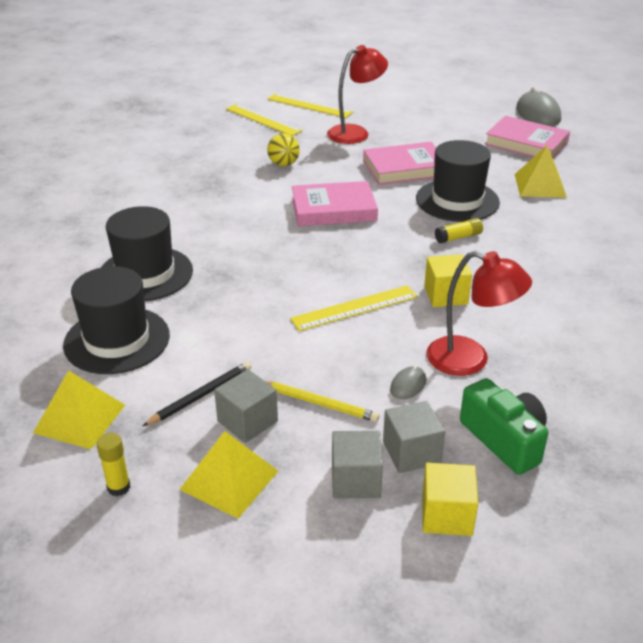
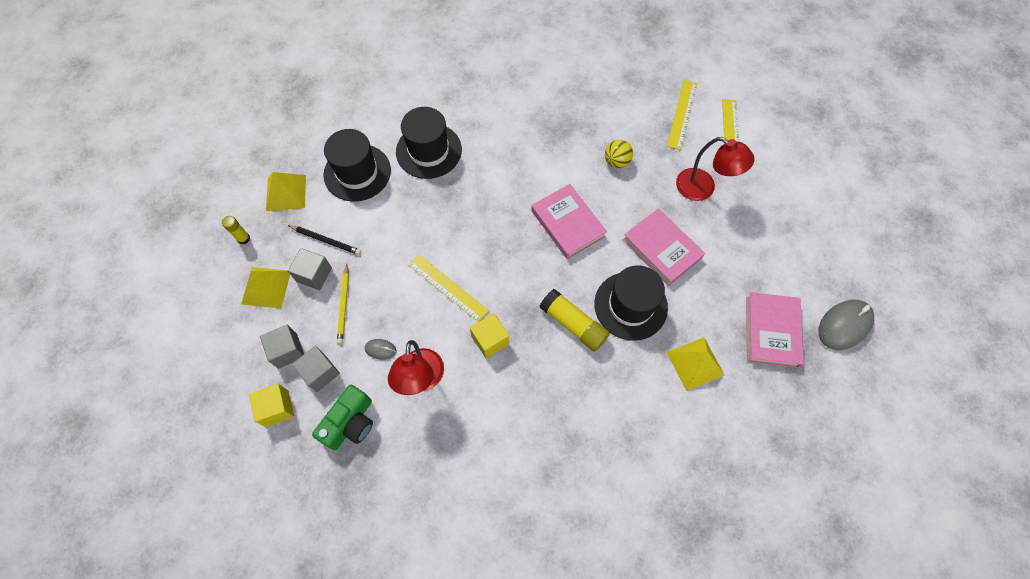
camera: 65 degrees right, 30 degrees up
yellow glue stick [435,218,483,244] -> yellow glue stick [539,289,610,352], size x1.80

